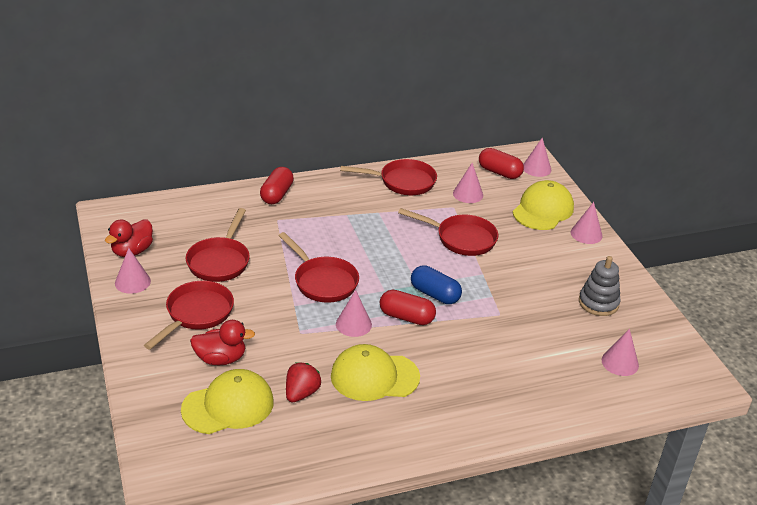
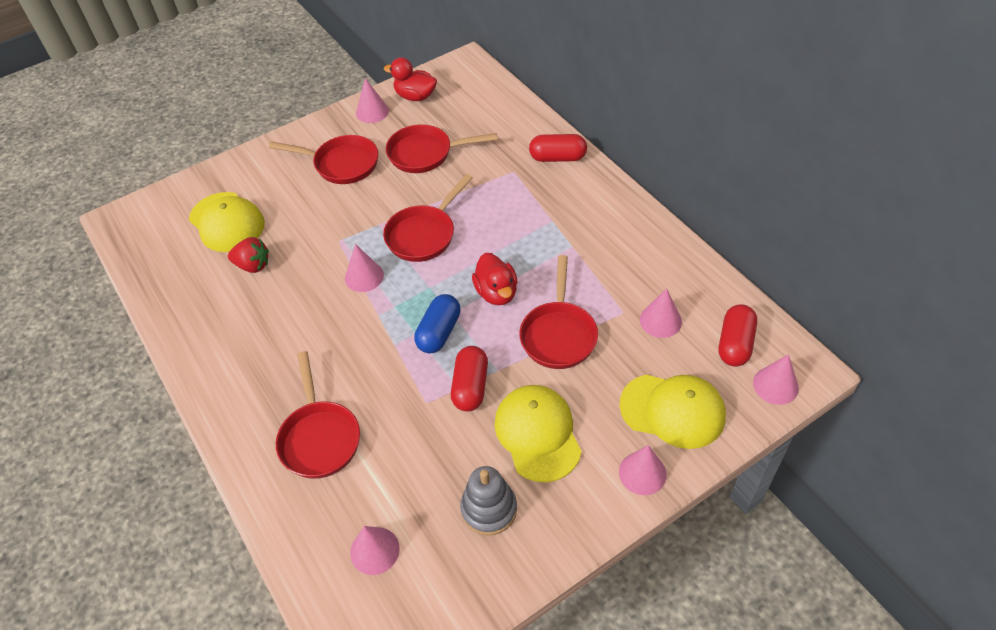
camera: 80 degrees right, 15 degrees up
red duck [190,320,255,365] -> red duck moved to [472,253,518,305]
yellow cap [331,344,420,401] -> yellow cap moved to [495,385,582,482]
red pan [340,159,437,195] -> red pan moved to [276,351,360,479]
red capsule [380,290,436,325] -> red capsule moved to [451,346,488,411]

